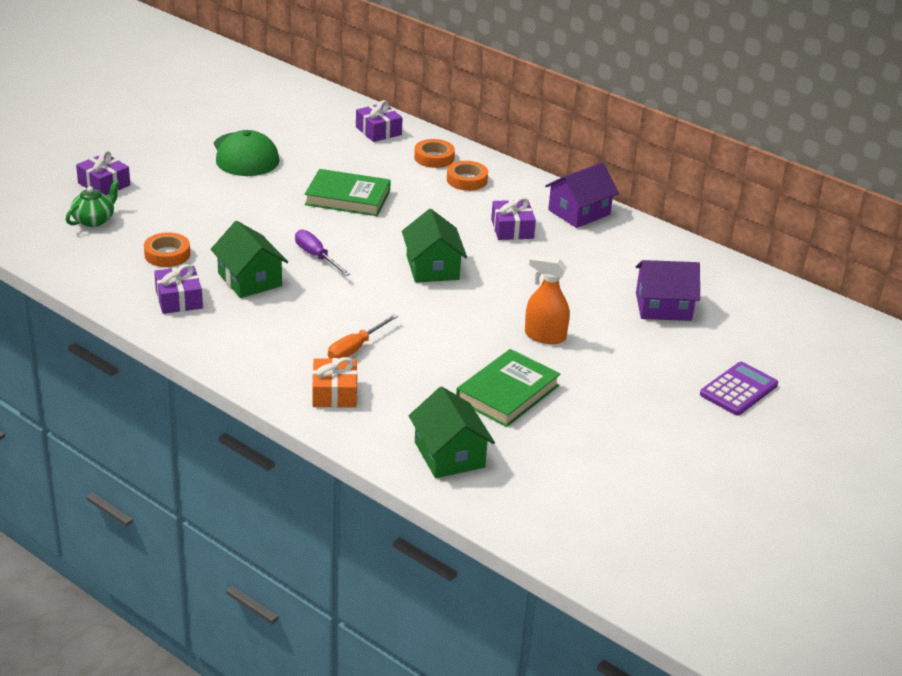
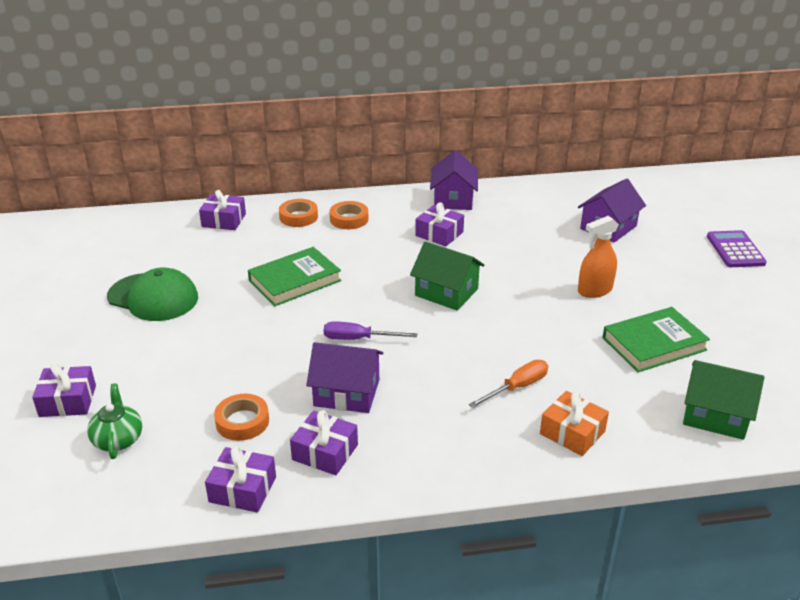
camera: 45 degrees left, 0 degrees up
green house [211,221,288,298] -> purple house [306,342,383,413]
orange screwdriver [328,314,398,359] -> orange screwdriver turned 120 degrees counterclockwise [469,360,548,408]
green book [456,349,560,427] -> green book turned 75 degrees clockwise [602,307,710,372]
none -> purple gift [205,446,276,513]

